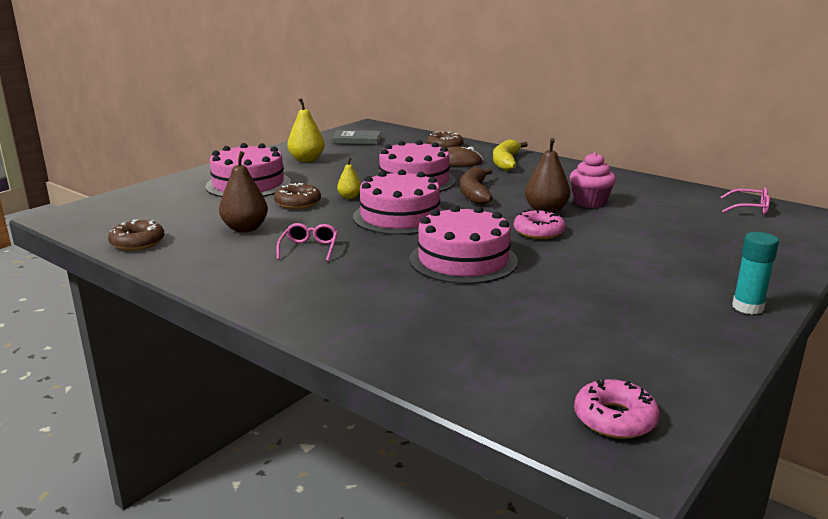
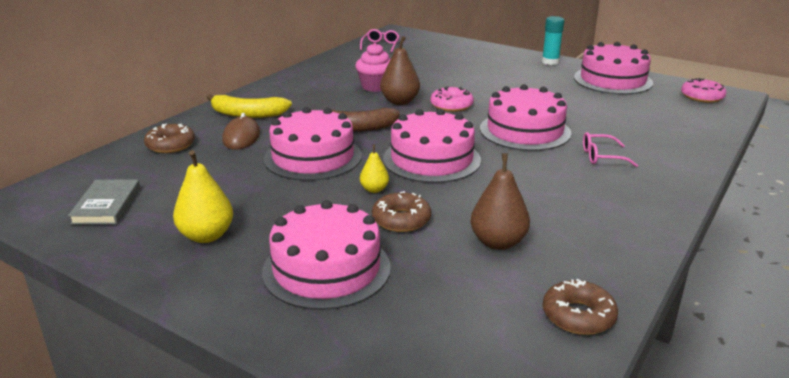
camera: 95 degrees left, 5 degrees up
pink glasses [276,223,338,262] -> pink glasses moved to [583,132,638,167]
none -> pink cake [574,42,653,94]

